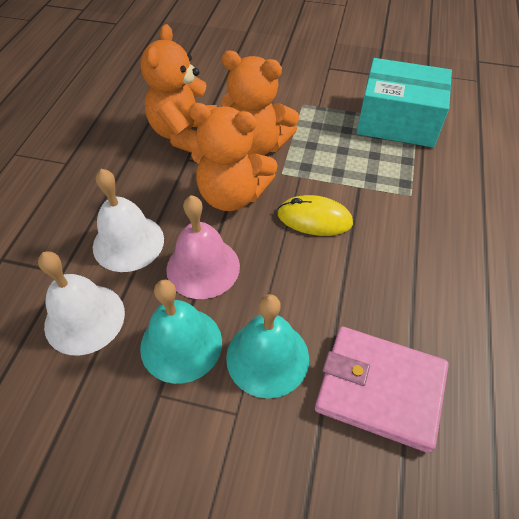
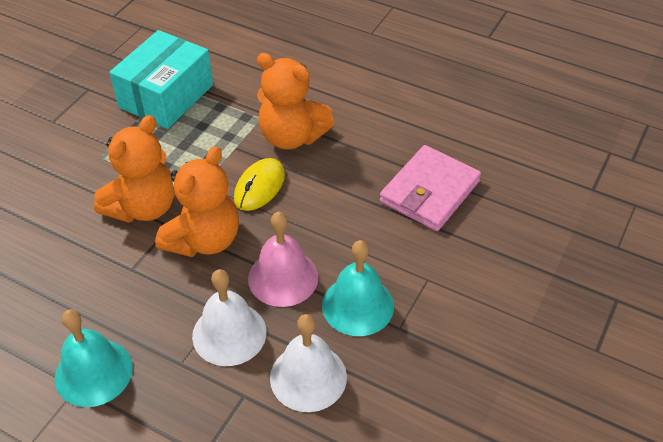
camera: 75 degrees left, 5 degrees down
orange teddy bear [140,24,217,153] -> orange teddy bear moved to [257,53,334,150]
turquoise bell [226,294,309,399] -> turquoise bell moved to [55,309,133,407]

